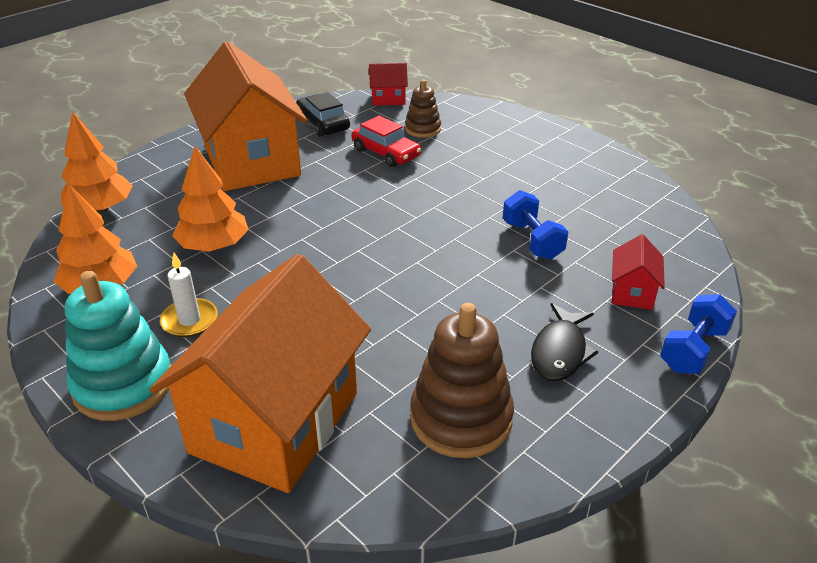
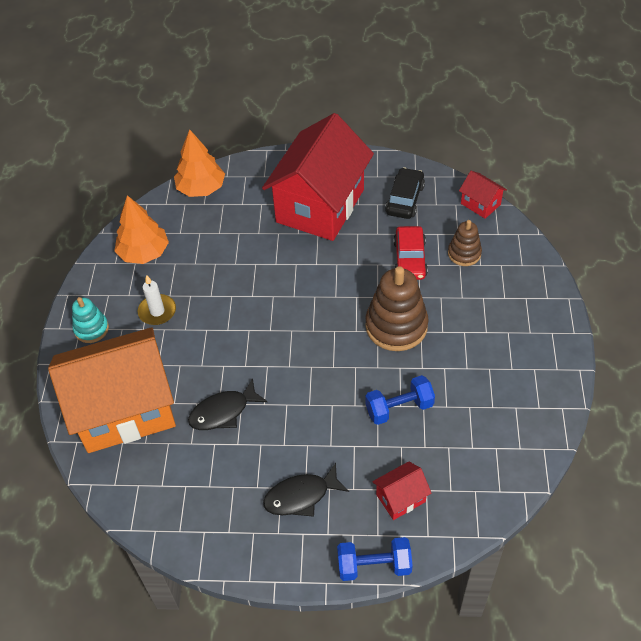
camera: 50 degrees right, 15 degrees up
turquoise stacking toy [65,271,171,421] -> turquoise stacking toy [72,297,109,343], size x0.57
orange tree [172,146,248,252] -> none
orange house [184,41,308,191] -> red house [262,113,374,241]
brown stacking toy [410,303,514,458] -> brown stacking toy moved to [365,266,429,351]
blue dumbbell [503,190,569,260] -> blue dumbbell turned 45 degrees clockwise [365,375,435,425]
none -> black fish [188,378,268,430]

